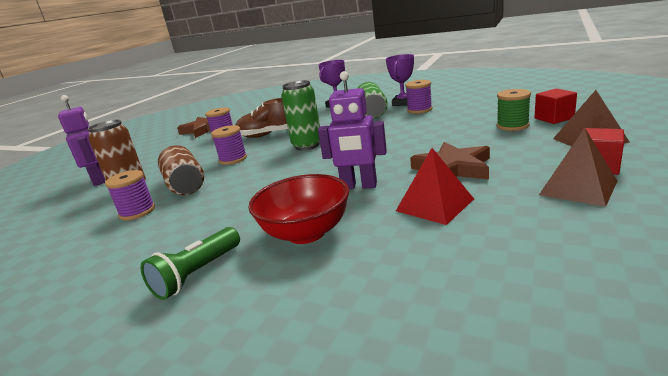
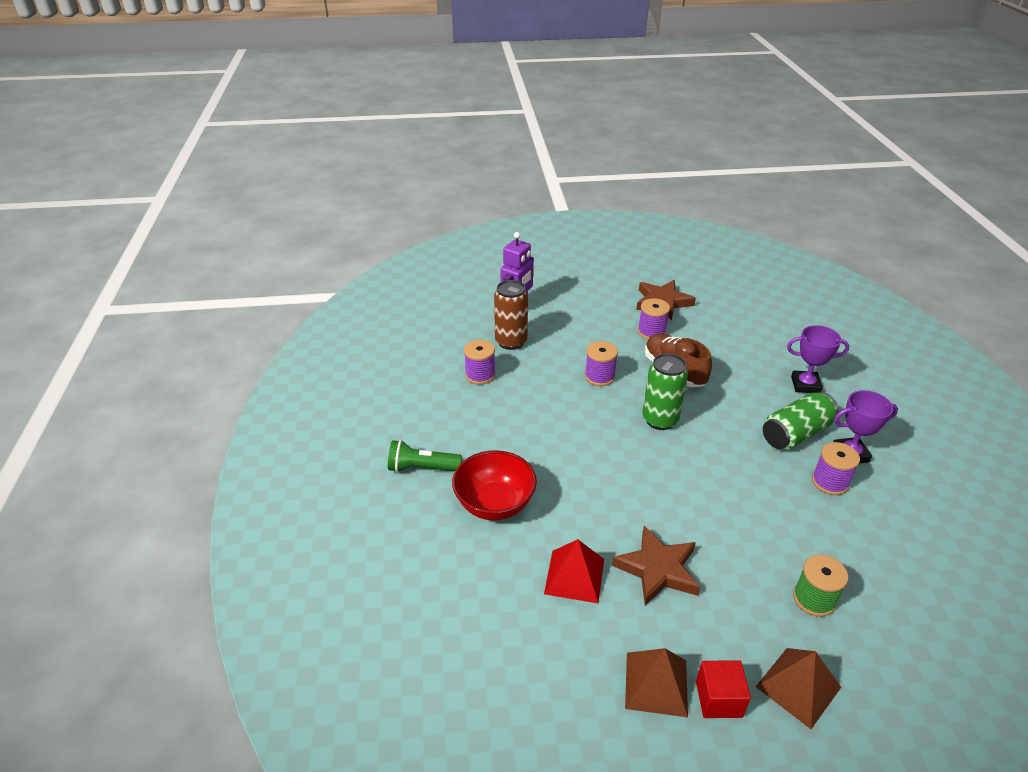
camera: 55 degrees right, 15 degrees up
brown can [158,145,204,195] -> none
purple robot [318,71,387,189] -> none
red cube [535,88,577,124] -> none

